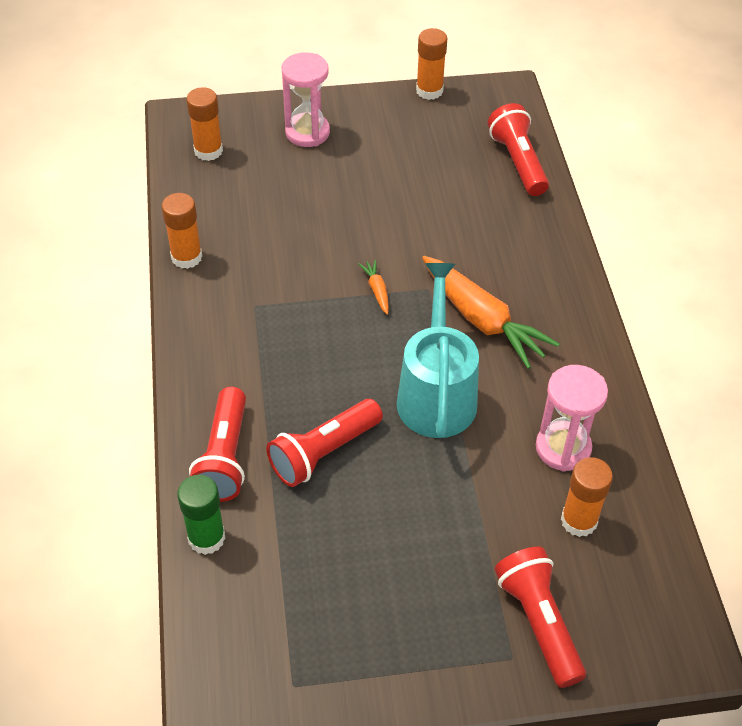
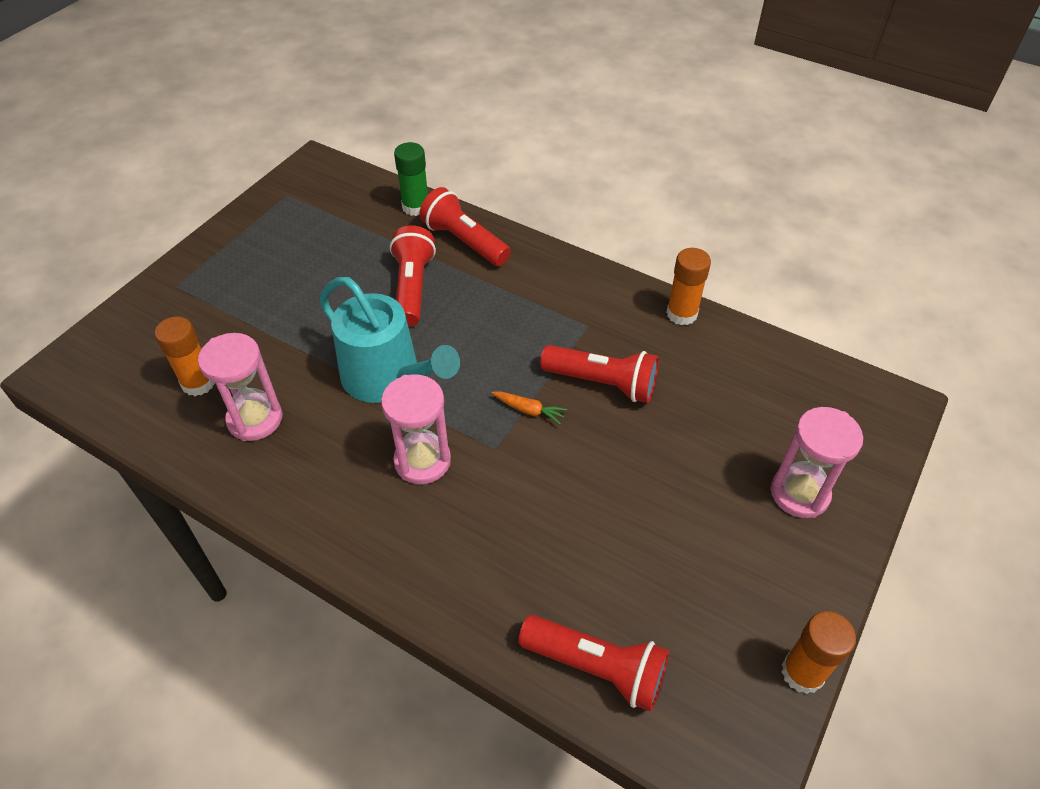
camera: 130 degrees right, 0 degrees up
orange glue stick [186,87,223,161] -> none
orange carrot [422,256,559,369] -> pink hourglass [381,374,451,484]
red flashlight [495,547,586,688] -> red flashlight moved to [540,345,659,403]

